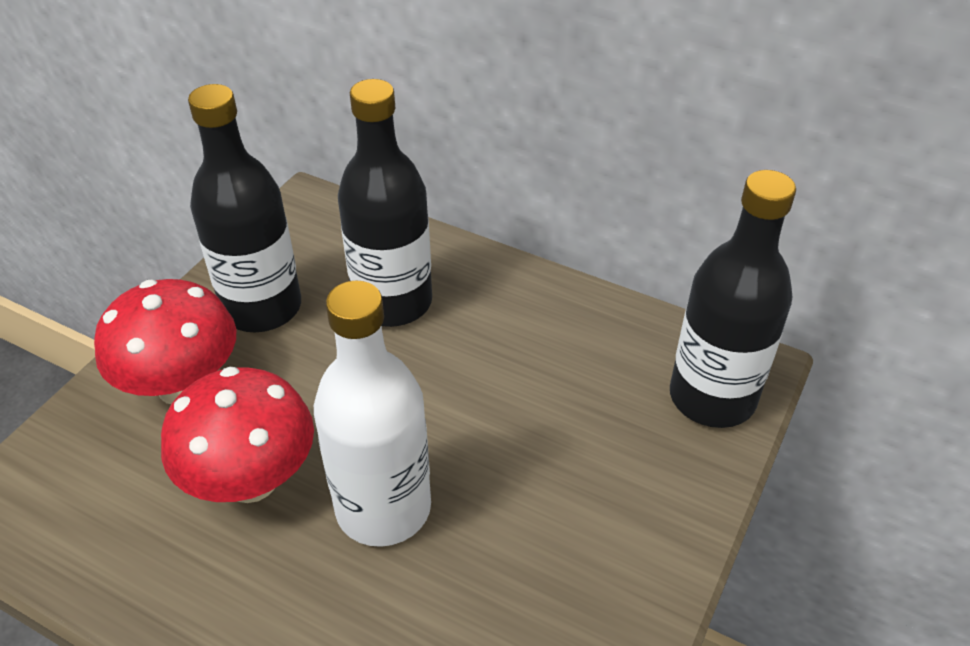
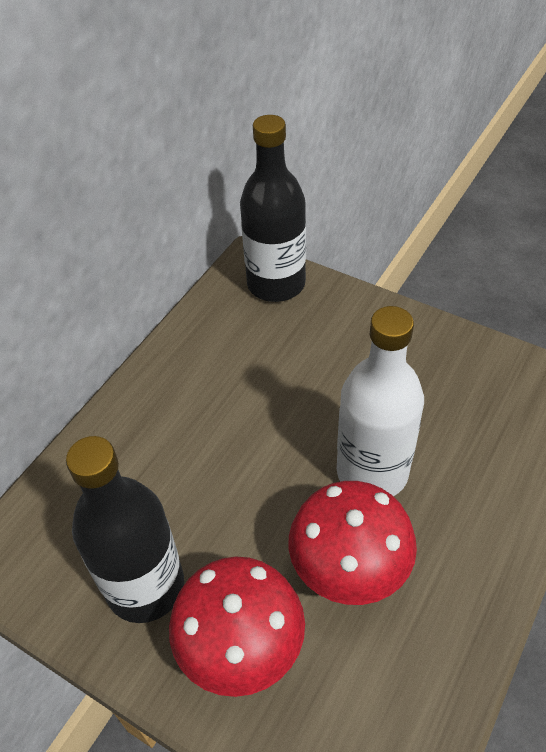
camera: 85 degrees left, 5 degrees up
black bottle [338,79,432,327] -> none

